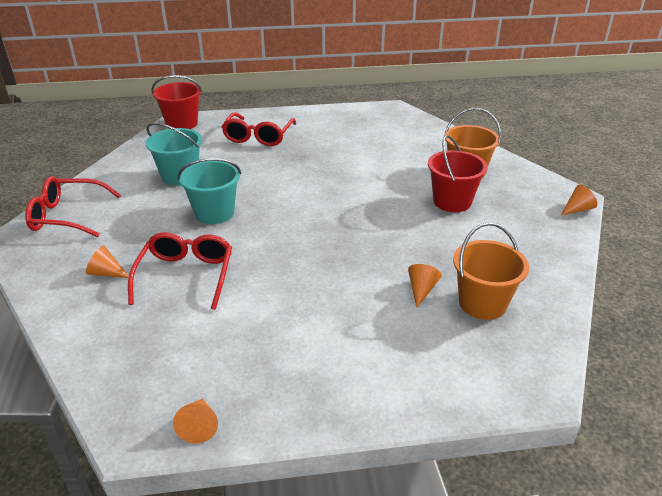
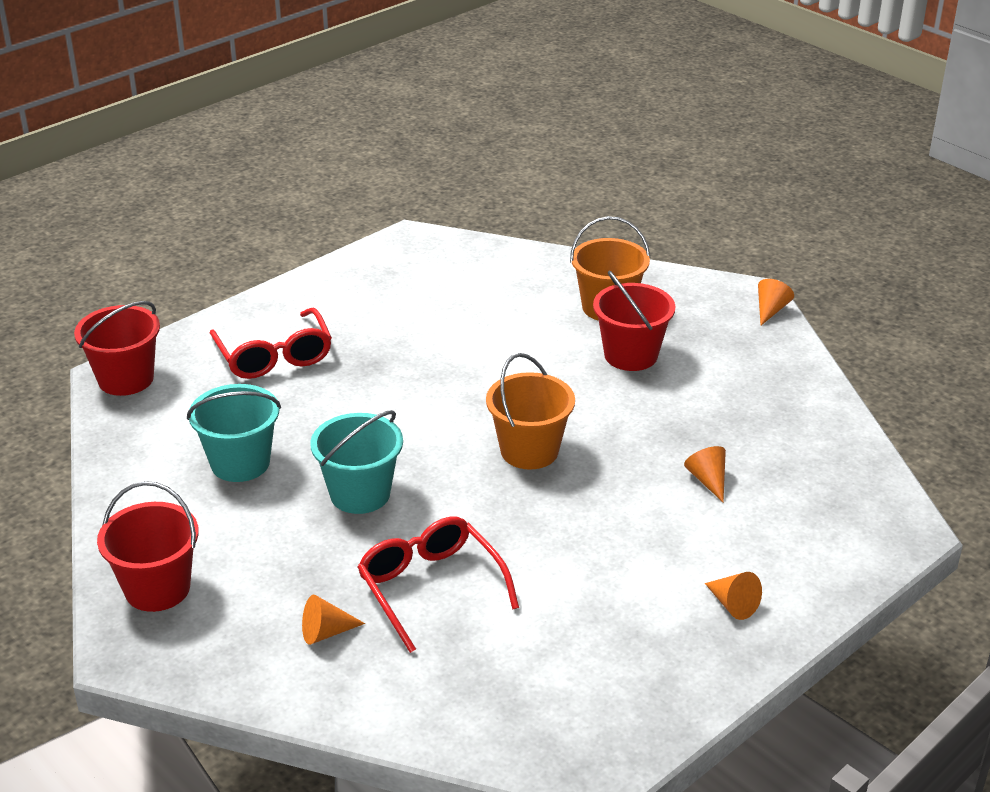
camera: 35 degrees left, 0 degrees up
red glasses [25,176,121,237] -> red bucket [97,481,199,612]
orange cone [173,399,218,444] -> orange cone moved to [705,572,762,620]
orange bucket [453,222,529,320] -> orange bucket moved to [486,353,575,470]

